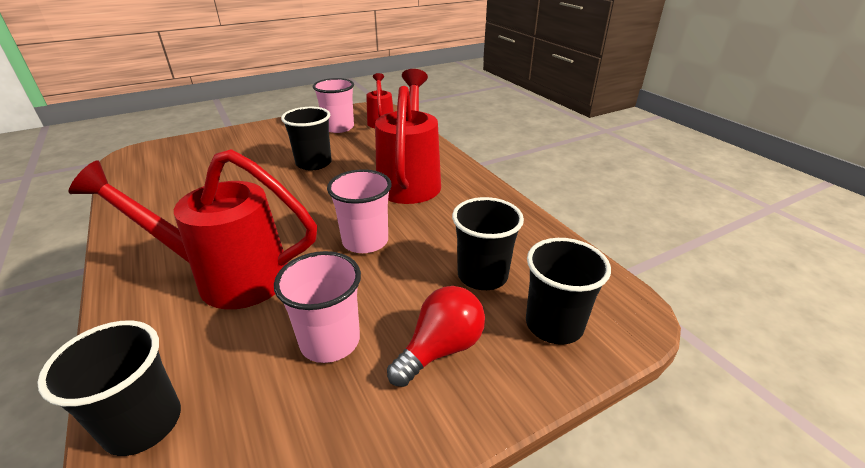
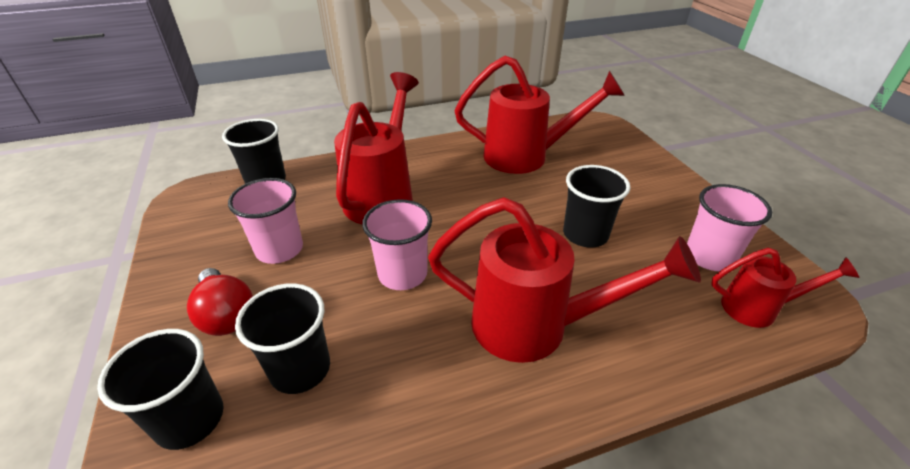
camera: 100 degrees right, 5 degrees up
none -> red watering can [455,56,625,174]

